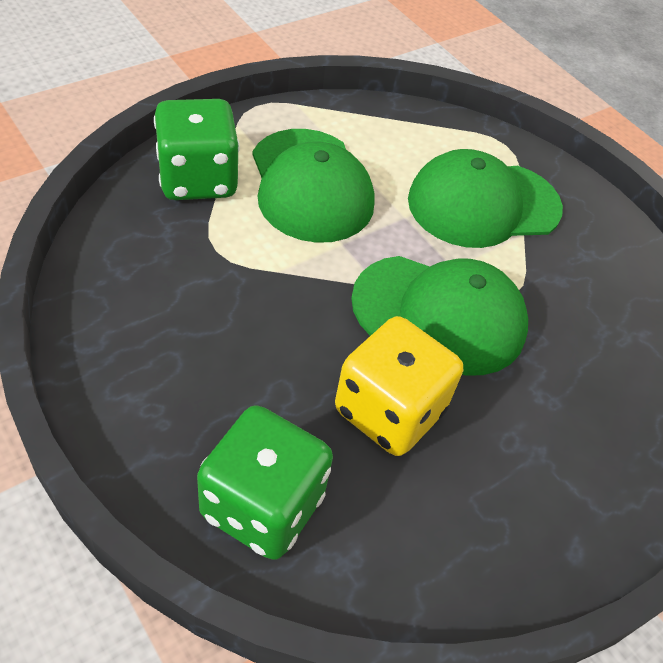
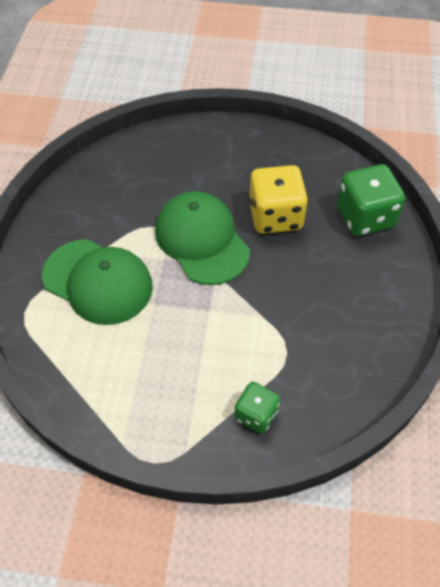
camera: 130 degrees left, 5 degrees up
green dice [154,99,240,200] -> green dice [235,382,280,434], size x0.59
green cap [252,129,375,243] -> none

